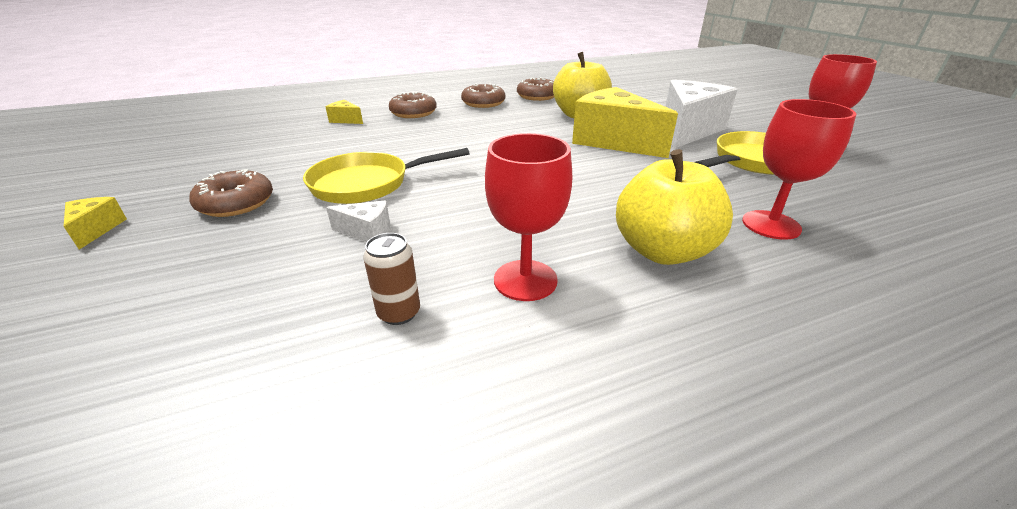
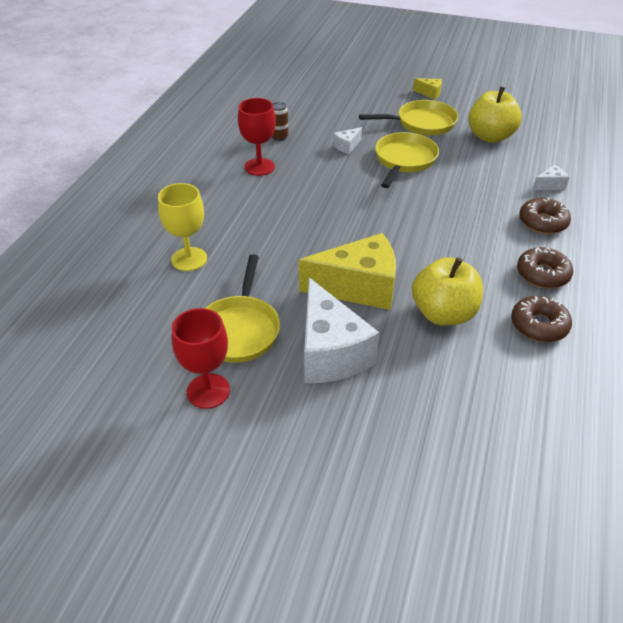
camera: 130 degrees right, 10 degrees up
brown donut [189,170,273,217] -> yellow pan [359,100,458,135]
yellow cheese [326,100,363,124] -> white cheese [533,165,570,190]
yellow apple [616,149,733,265] -> yellow apple moved to [468,86,522,143]
red goblet [742,99,856,240] -> yellow goblet [158,183,207,271]

